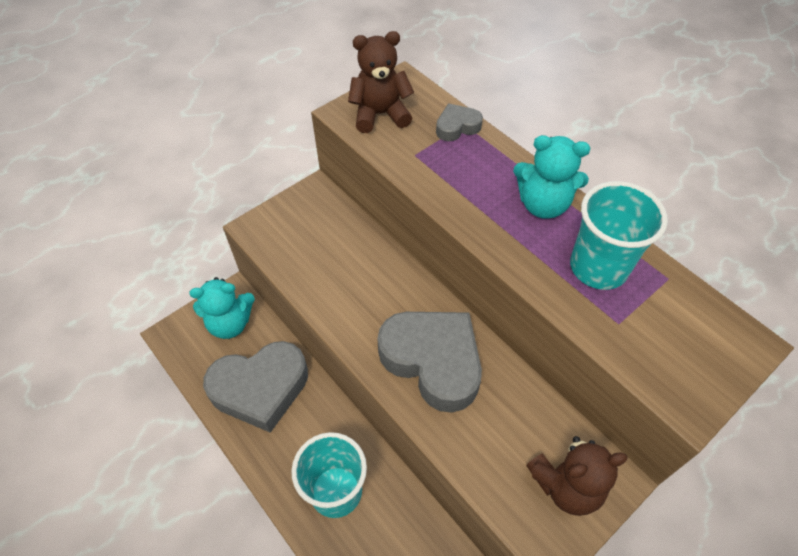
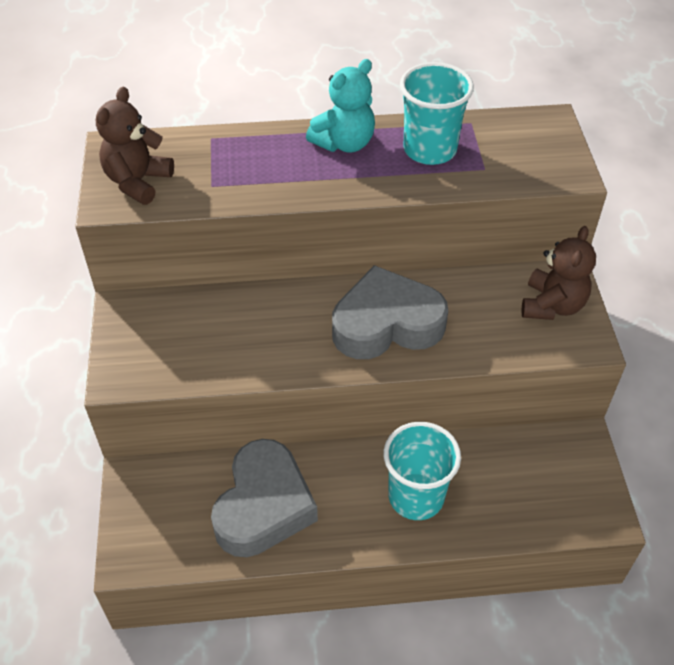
camera: 55 degrees left, 5 degrees down
turquoise teddy bear [189,277,255,339] -> none
grey heart [436,103,483,141] -> none

